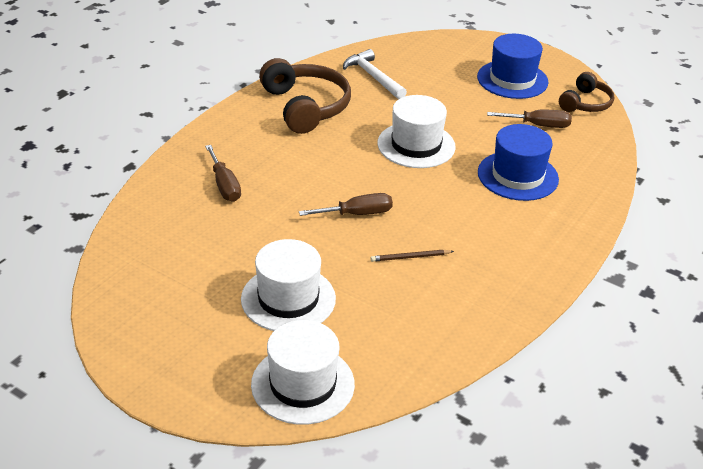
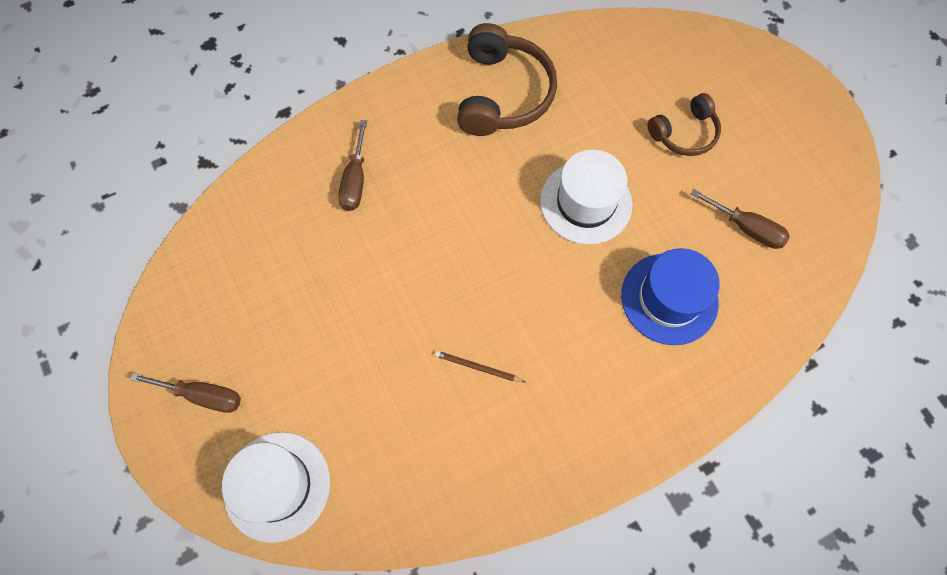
camera: 30 degrees right, 30 degrees up
white hat [241,239,336,331] -> none
brown screwdriver [299,193,393,216] -> brown screwdriver moved to [130,373,241,413]
white hammer [343,49,407,99] -> none
blue hat [477,34,548,99] -> none
brown headphones [559,72,614,112] -> brown headphones moved to [647,93,721,156]

